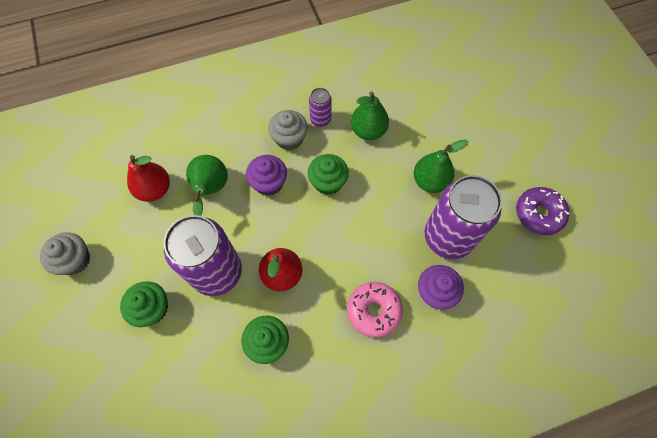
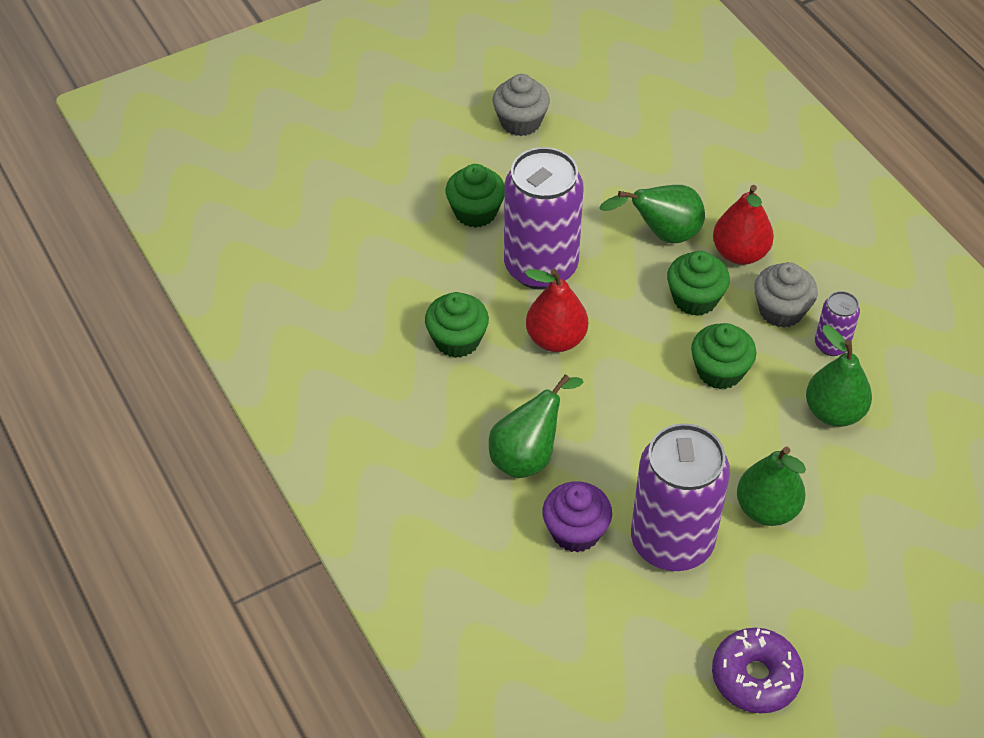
camera: 80 degrees right, 15 degrees down
red pear [127,155,170,202] -> red pear moved to [713,185,774,265]
purple cupcake [246,155,287,196] -> green cupcake [667,251,730,316]
pink donut [347,282,403,338] -> green pear [489,374,583,478]

